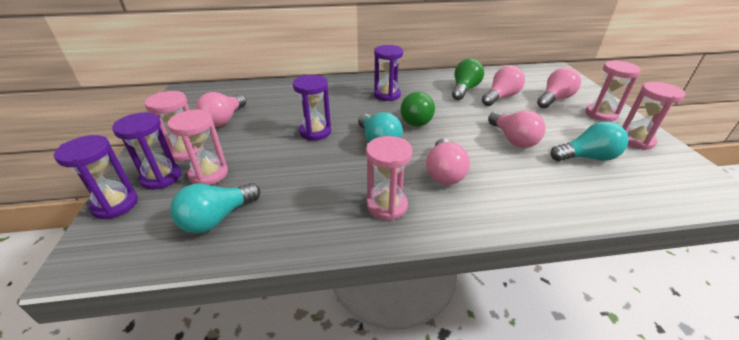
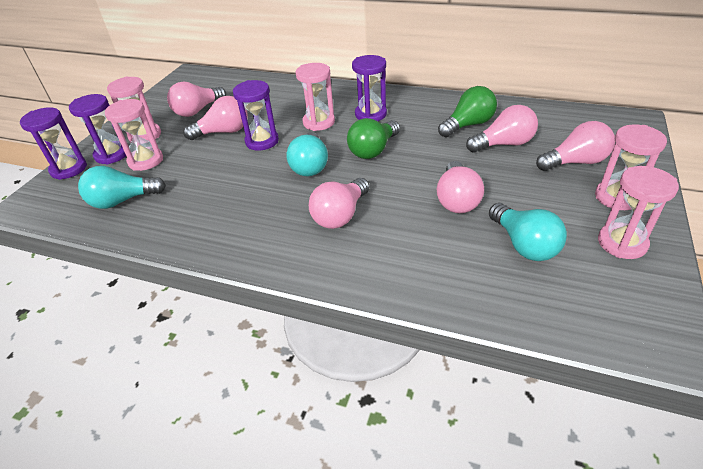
camera: 30 degrees right, 5 degrees up
pink hourglass [366,136,413,221] -> pink hourglass moved to [296,63,335,131]
turquoise light bulb [550,121,628,161] -> turquoise light bulb turned 45 degrees clockwise [489,203,567,261]
none -> pink light bulb [183,96,248,140]

